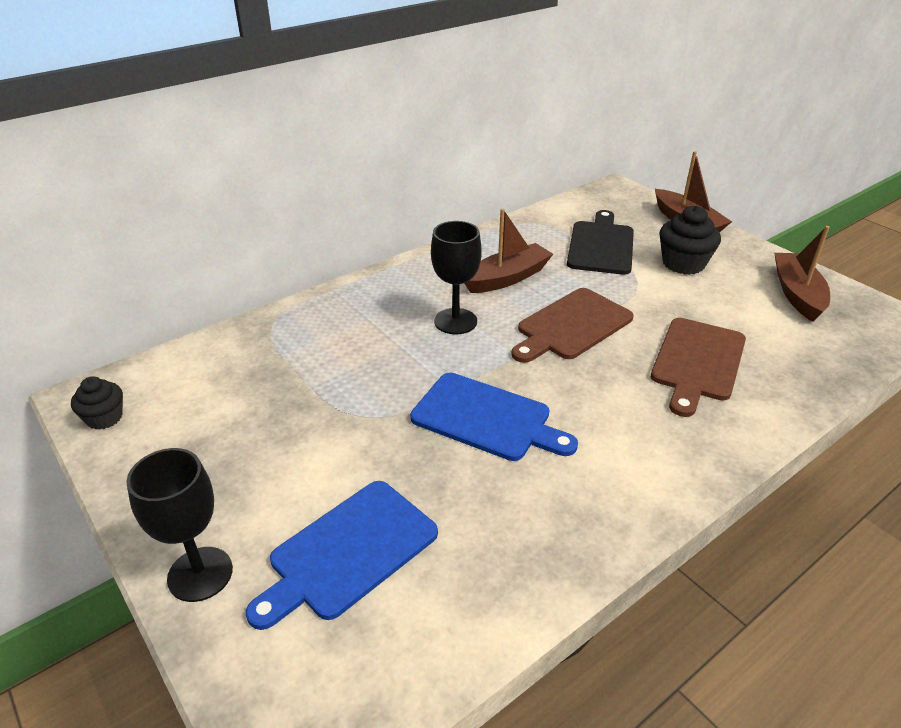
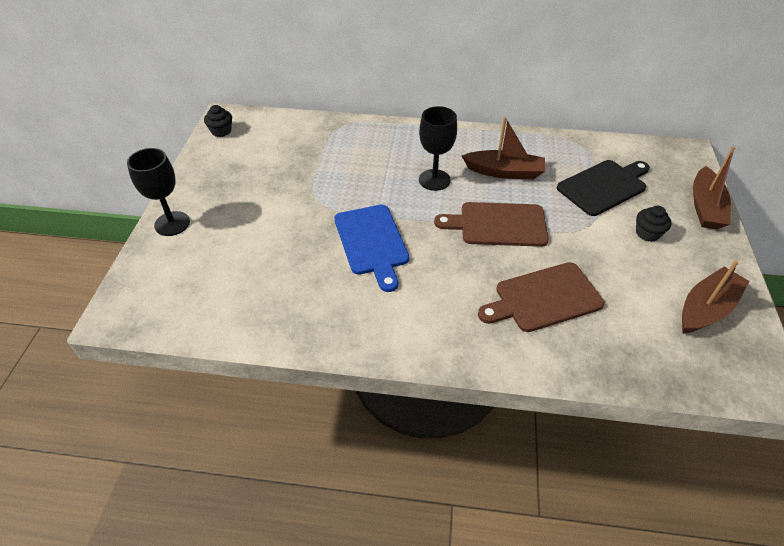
camera: 45 degrees right, 10 degrees up
blue cutting board [246,481,438,630] -> none
black cupcake [660,206,721,275] -> black cupcake [636,206,672,242], size x0.62

